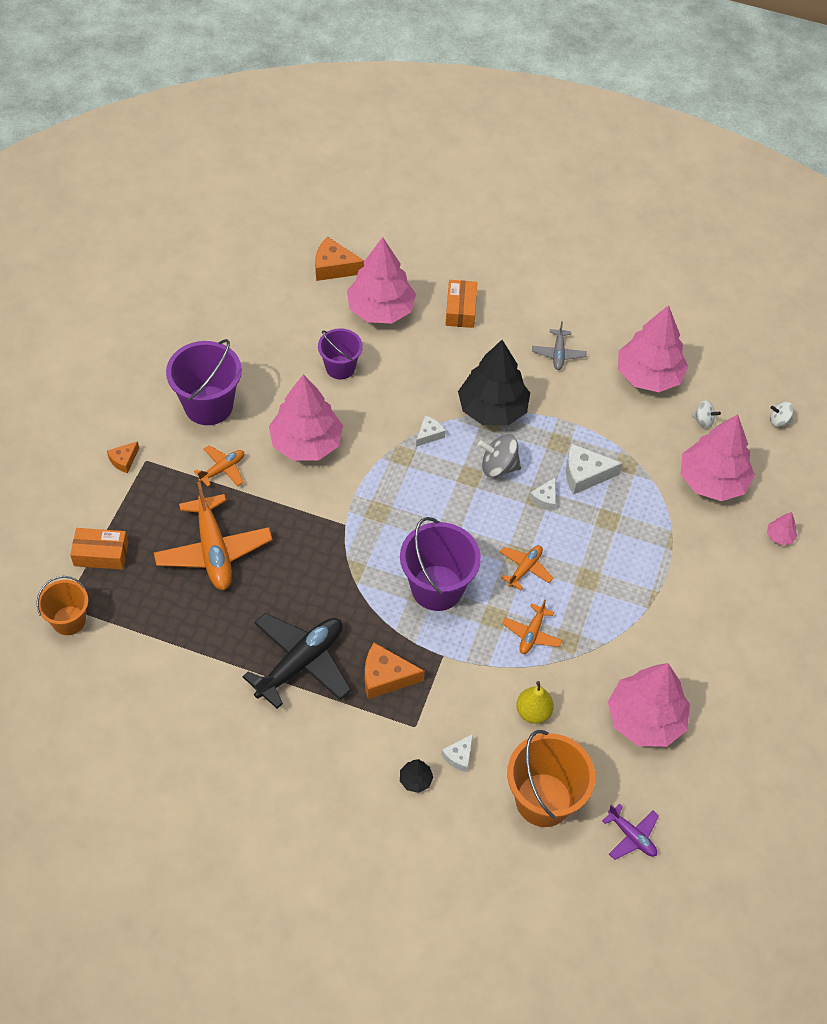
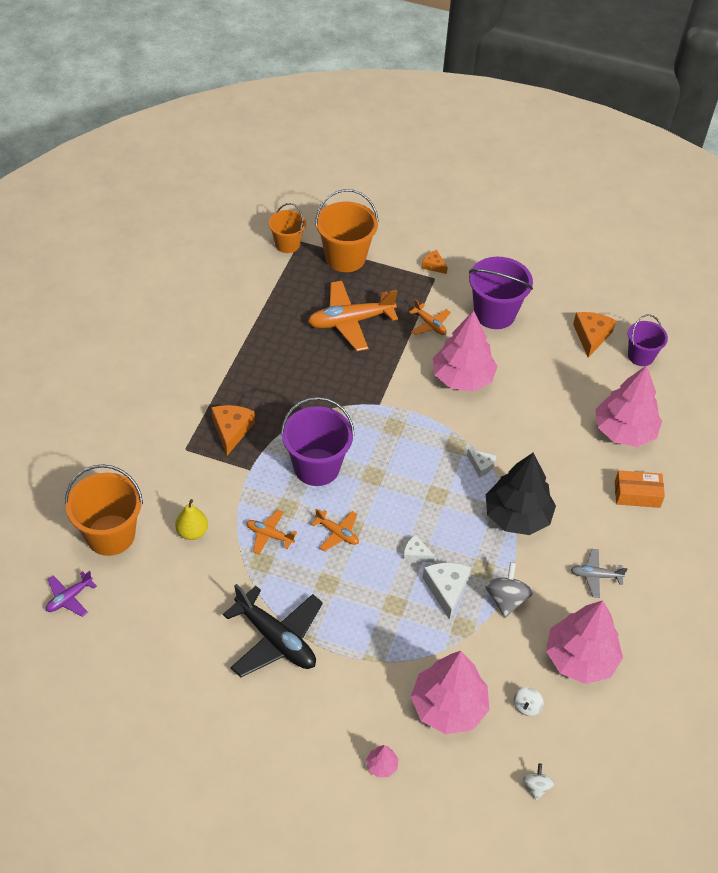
camera: 90 degrees right, 5 degrees down
orange box [70,528,128,570] -> orange bucket [315,189,379,272]
black plane [242,613,351,709] -> black plane moved to [223,584,323,677]
orange cheese [315,237,364,281] -> orange cheese moved to [573,312,616,358]
purple bucket [318,328,363,379] -> purple bucket moved to [628,314,668,366]
black tree [400,759,433,793] -> none
white cheese [441,734,473,772] -> none
grey spinning top [478,434,521,477] -> grey spinning top moved to [485,562,533,618]
pink tree [608,663,690,747] -> none

